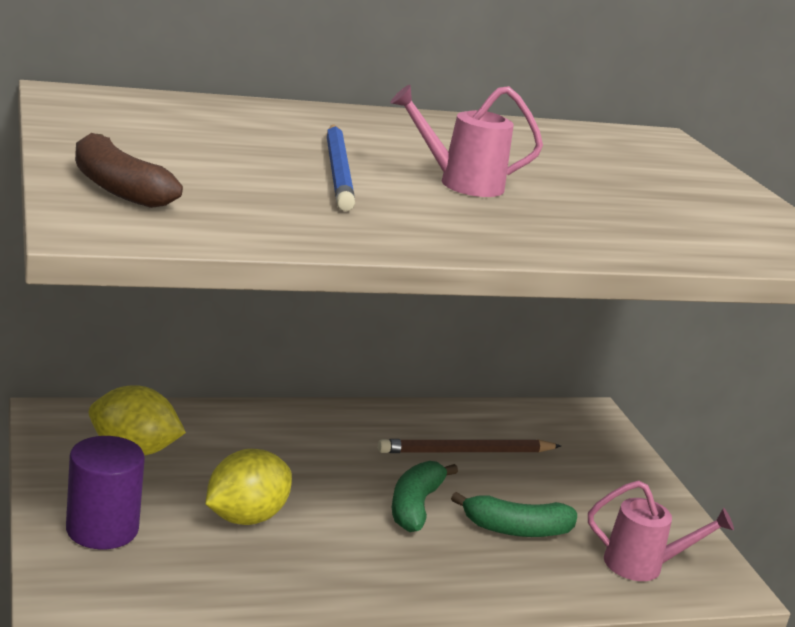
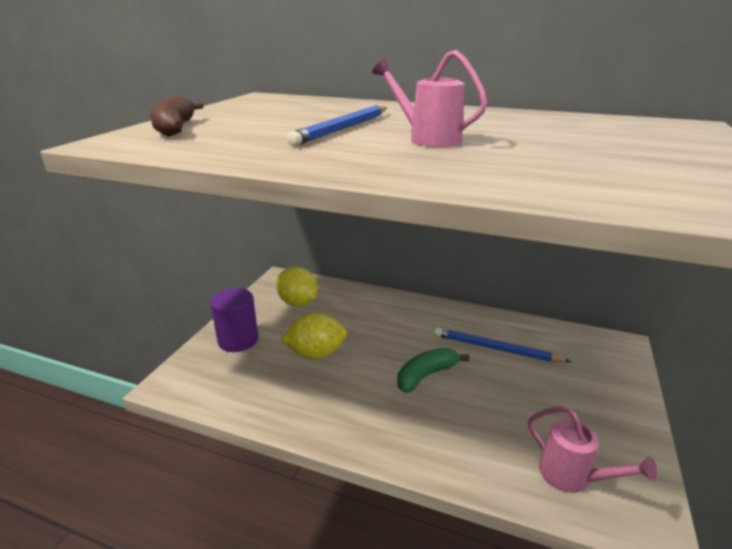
camera: 40 degrees right, 5 degrees up
brown pencil [378,439,561,453] -> blue pencil [434,327,572,362]
green banana [451,492,577,537] -> none

